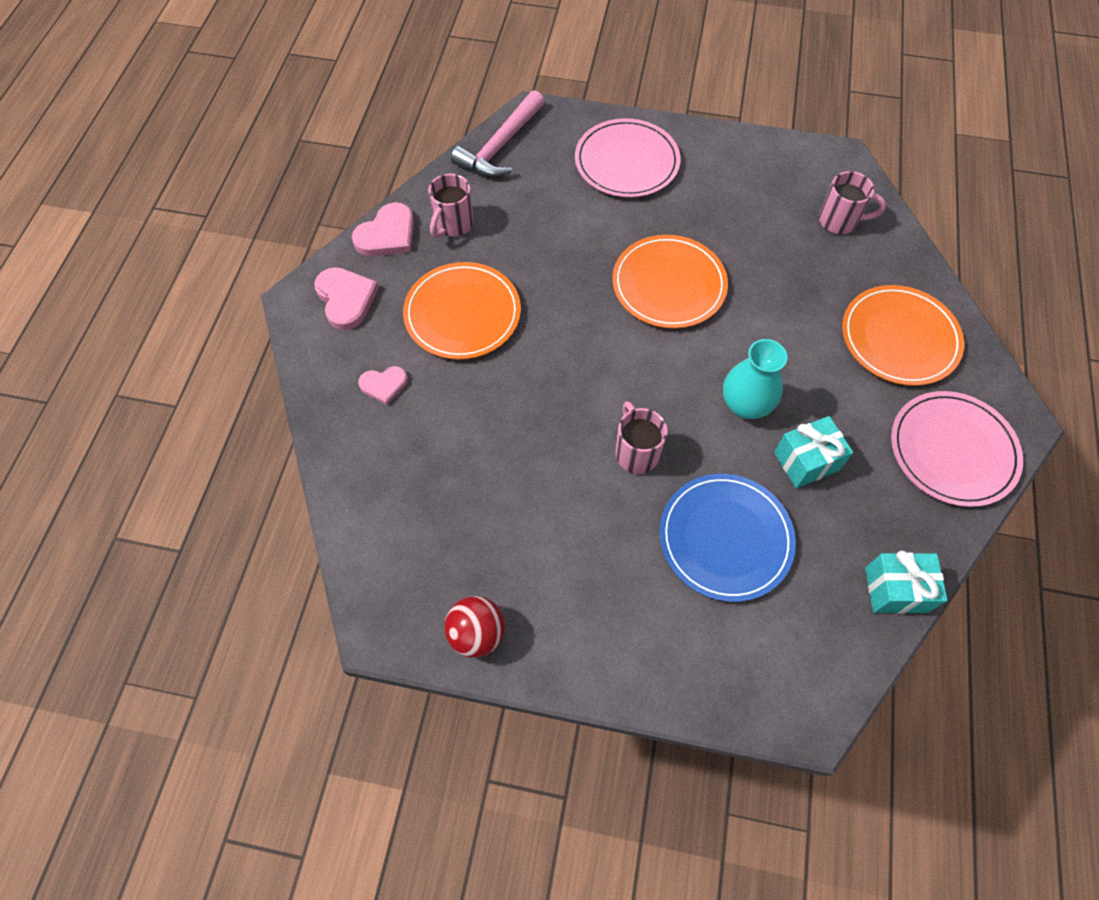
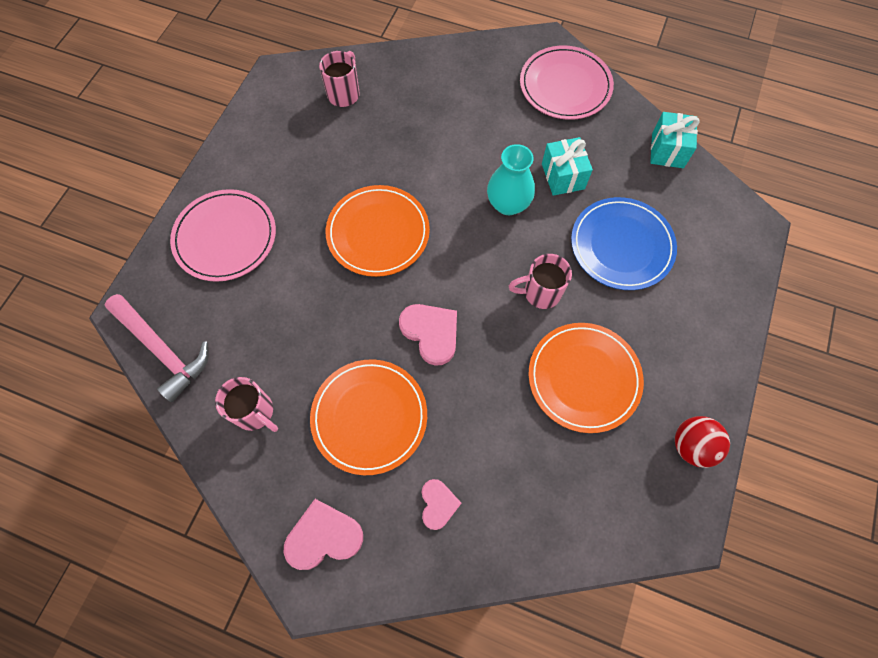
camera: 80 degrees left, 5 degrees up
pink heart [352,202,414,256] -> pink heart moved to [399,304,457,366]
orange plate [842,285,964,386] -> orange plate moved to [529,323,644,433]

